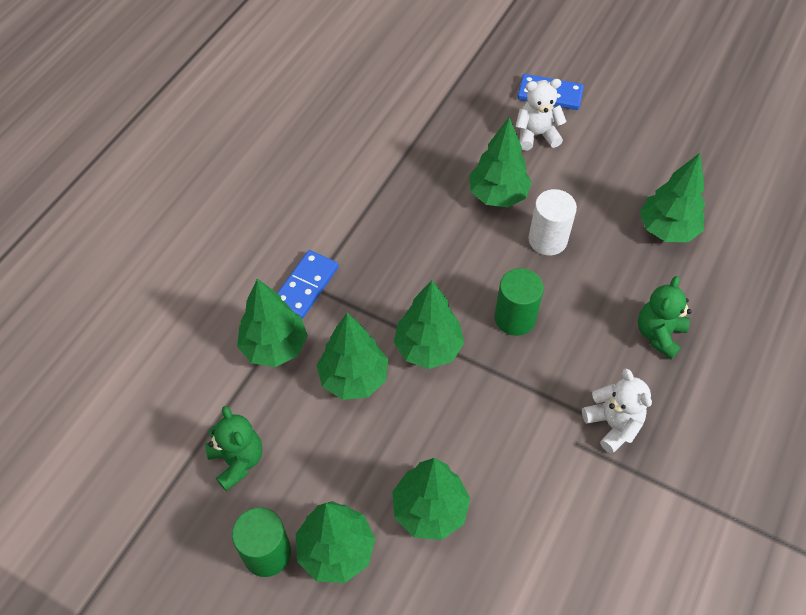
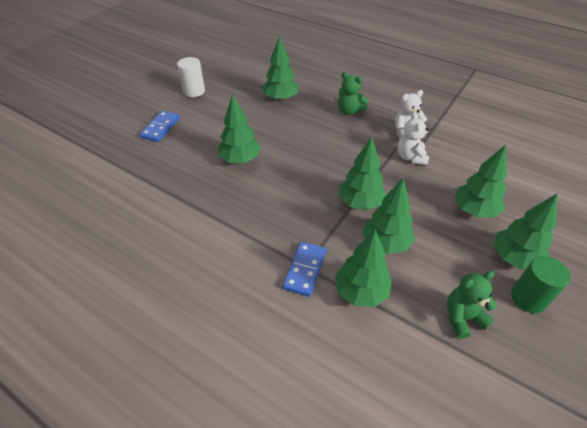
camera: 85 degrees left, 10 degrees down
blue domino [278,250,339,319] -> blue domino turned 75 degrees clockwise [283,242,326,297]
green cylinder [495,268,544,336] -> none
white teddy bear [515,79,567,151] -> white teddy bear moved to [397,112,430,165]
white cylinder [528,189,577,255] -> white cylinder moved to [177,57,205,97]

